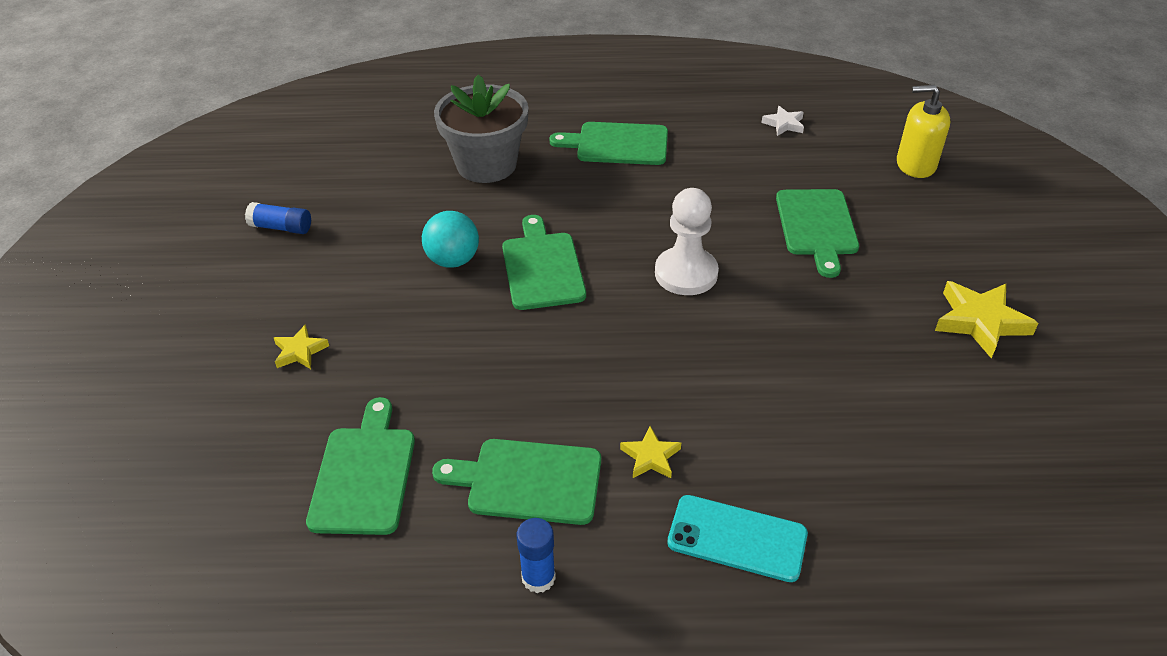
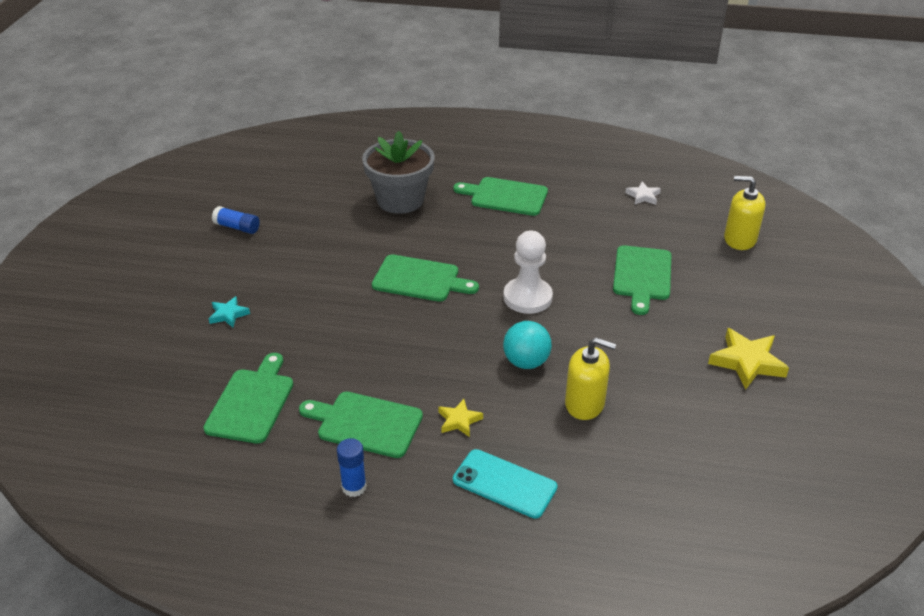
camera: 10 degrees right, 5 degrees down
yellow star [274,324,329,369] -> turquoise star [208,296,250,327]
turquoise ball [422,211,479,268] -> turquoise ball moved to [503,321,552,369]
green cutting board [502,215,586,310] -> green cutting board turned 105 degrees clockwise [372,255,479,302]
none -> yellow soap dispenser [565,337,616,420]

